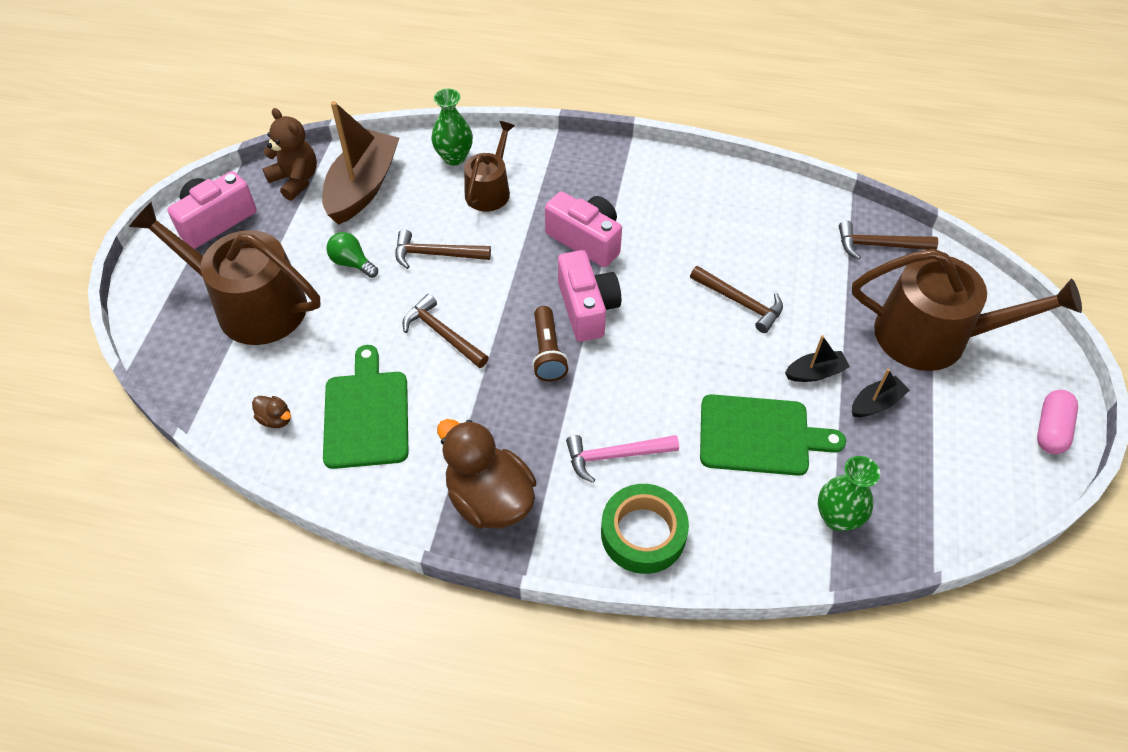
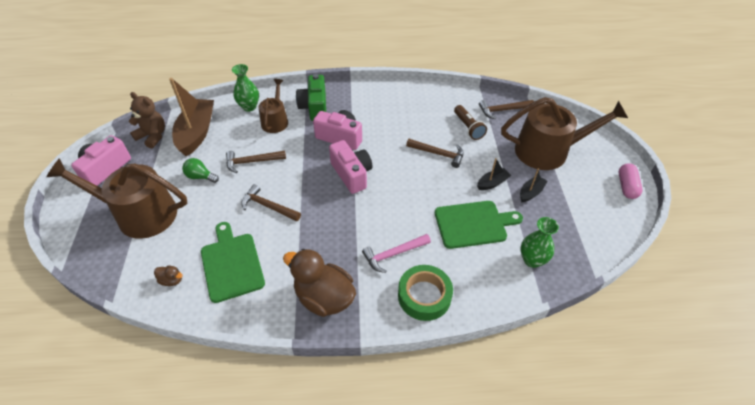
camera: 15 degrees left, 5 degrees down
brown flashlight [532,306,569,382] -> brown flashlight moved to [454,105,487,140]
none -> green camera [296,74,326,121]

